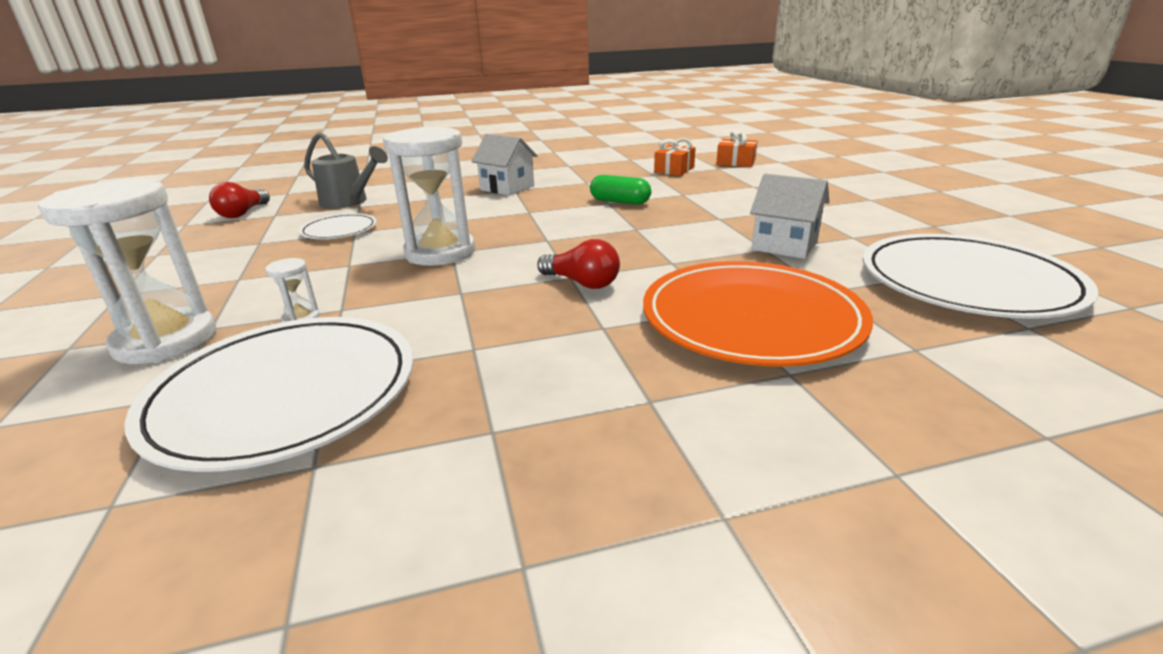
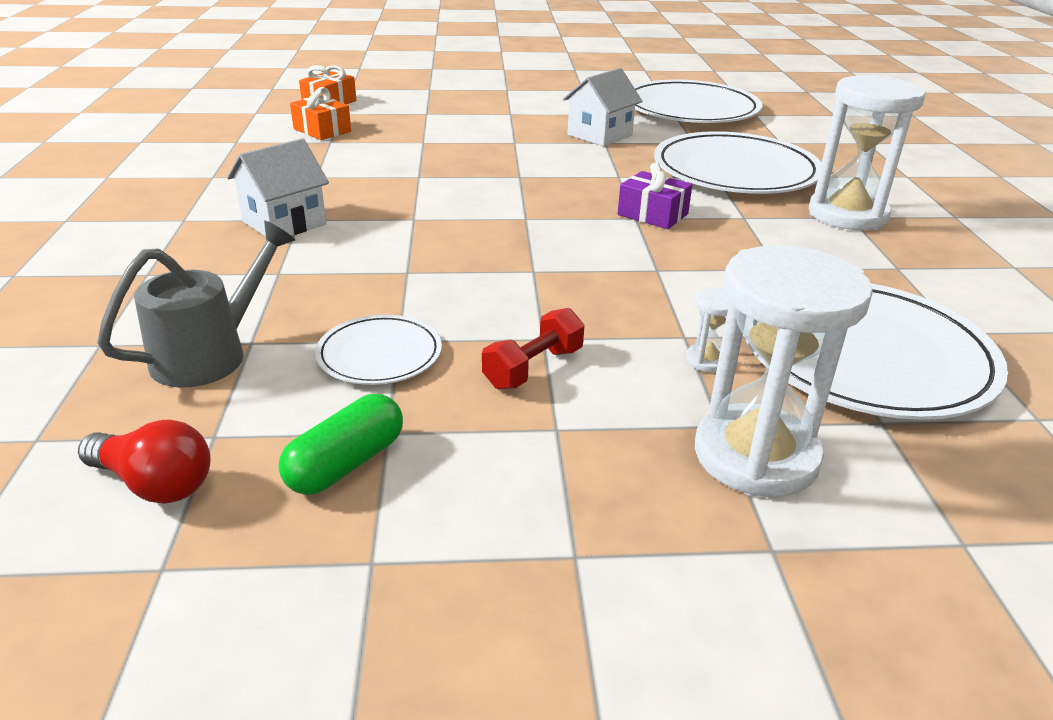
camera: 80 degrees left, 5 degrees up
white hourglass [383,127,475,266] -> white hourglass moved to [809,75,925,231]
red light bulb [537,239,620,289] -> purple gift [618,162,692,229]
green capsule [590,175,651,205] -> green capsule moved to [279,394,403,495]
orange plate [643,261,873,367] -> white plate [654,131,822,194]
none -> red dumbbell [482,308,585,389]

